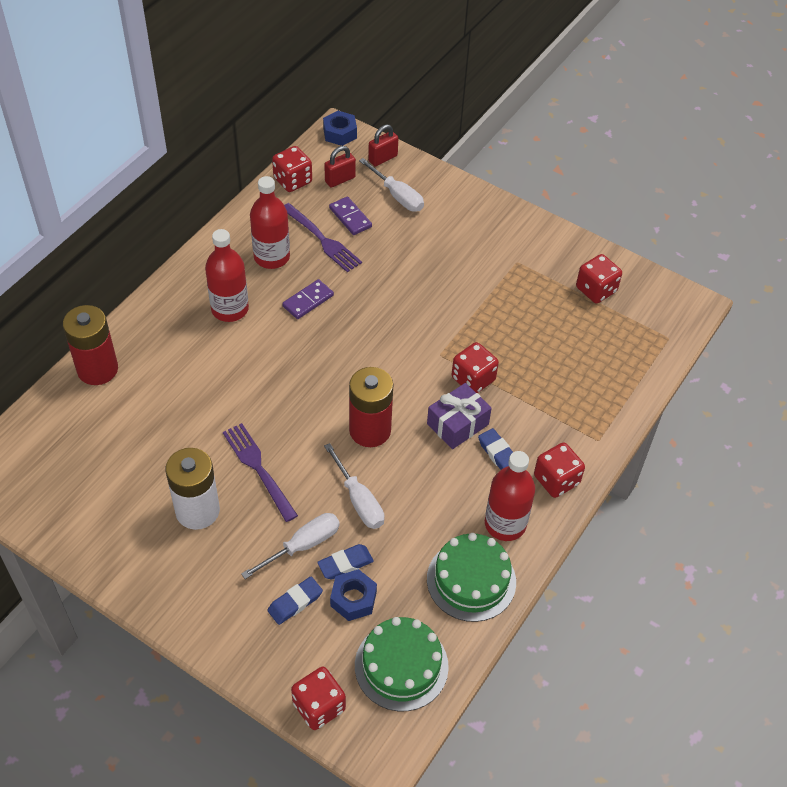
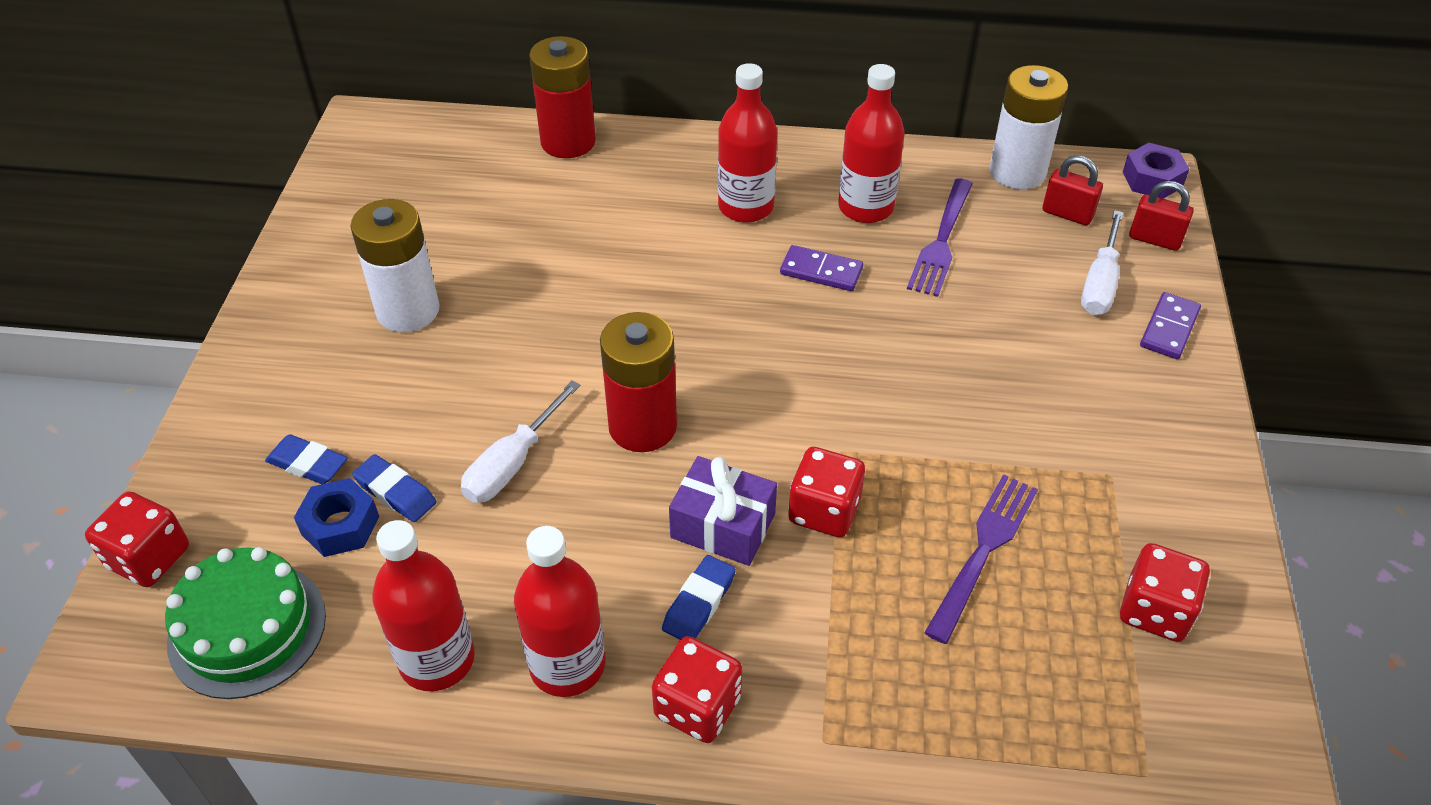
camera: 65 degrees right, 5 degrees down
purple fork [223,423,298,522] -> purple fork moved to [924,474,1038,644]
white screwdriver [241,513,340,579] -> none
red dice [272,146,312,192] -> white battery [989,65,1068,189]
blue nut [323,111,357,146] -> purple nut [1123,143,1189,199]
purple domino [329,196,372,235] -> purple domino moved to [1140,292,1201,359]
green cake [427,533,516,622] -> red bottle [372,520,475,691]

